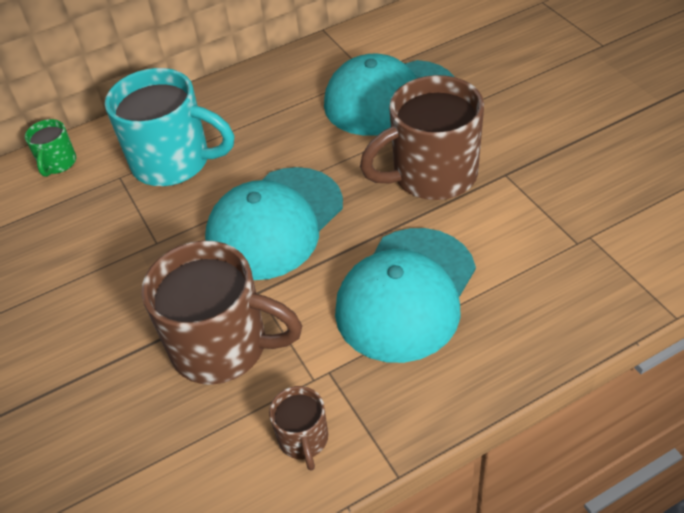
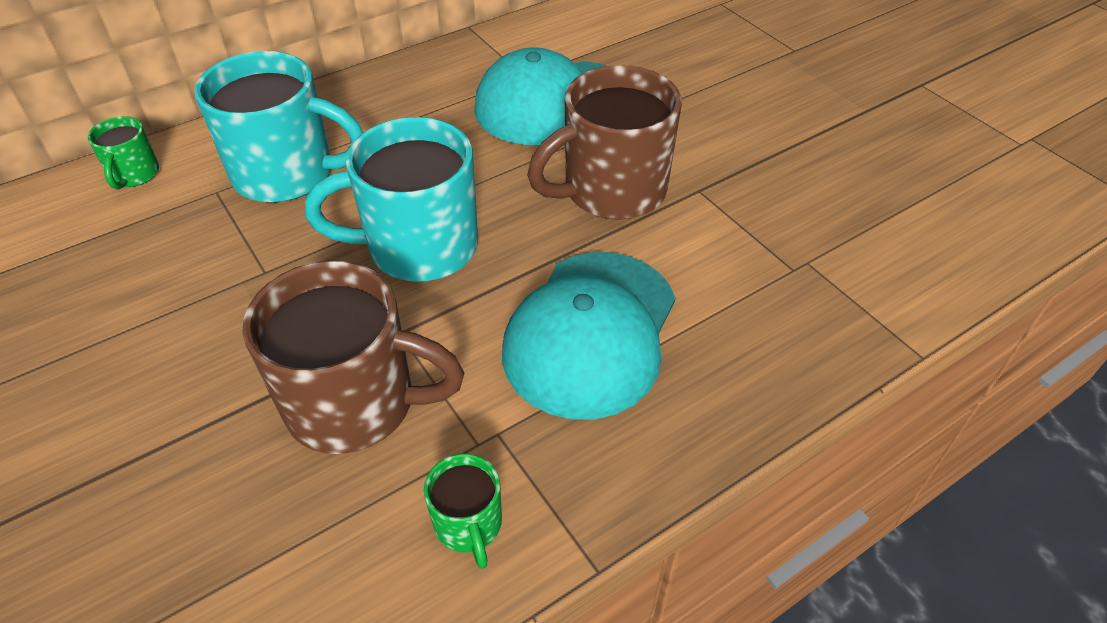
camera: 10 degrees left, 0 degrees up
turquoise cap [205,167,343,280] -> turquoise mug [305,117,478,282]
brown mug [269,386,328,470] -> green mug [424,454,502,569]

